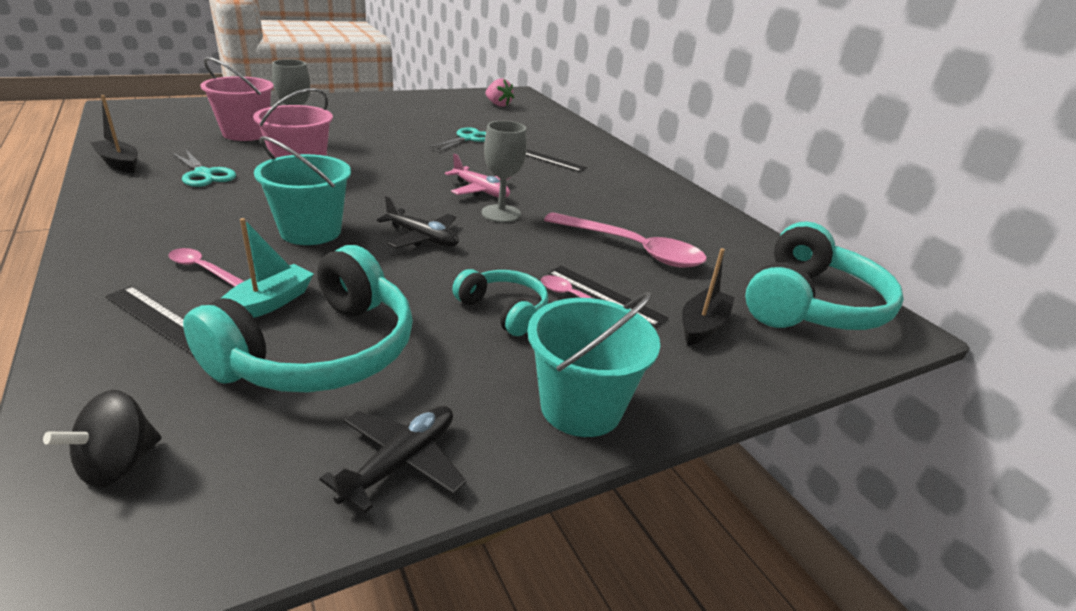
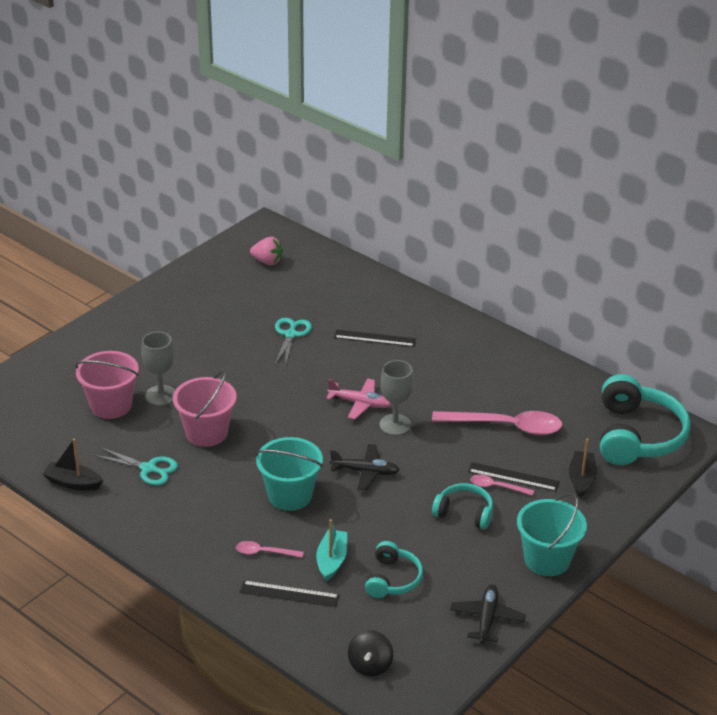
camera: 20 degrees left, 5 degrees up
turquoise headphones [183,245,413,392] -> turquoise headphones [365,541,423,598], size x0.54

